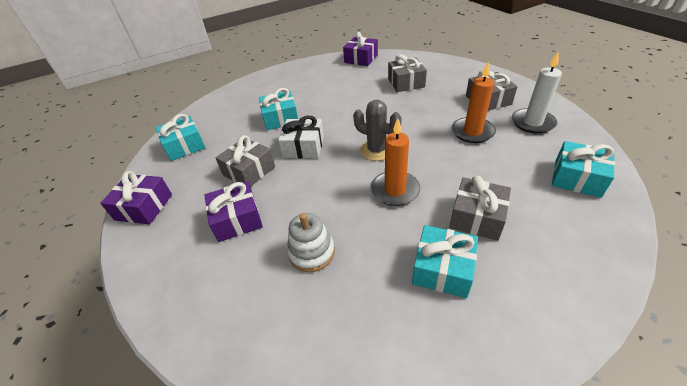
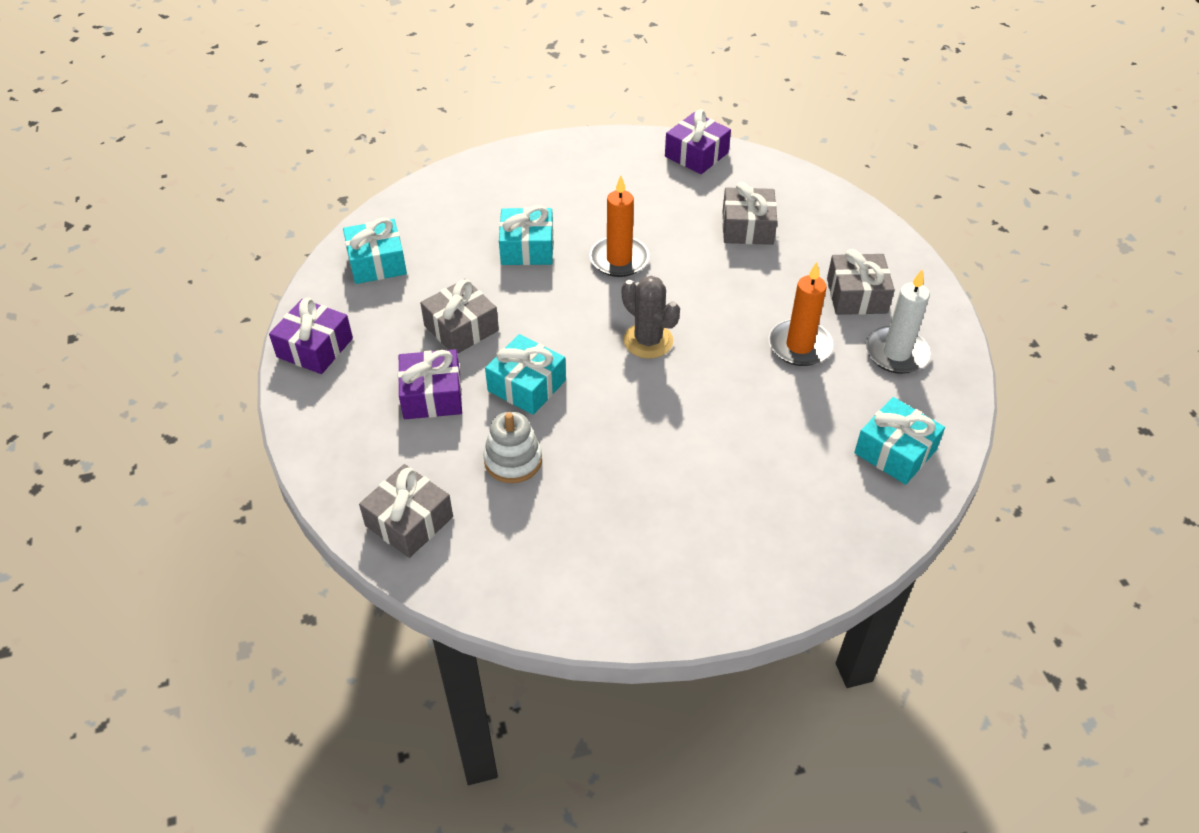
camera: 10 degrees right, 5 degrees up
white gift [278,116,324,158] -> none
orange candle [371,118,420,206] -> orange candle moved to [590,176,649,277]
turquoise gift [412,225,478,298] -> turquoise gift moved to [485,334,566,415]
grey gift [449,176,511,241] -> grey gift moved to [359,464,453,558]

